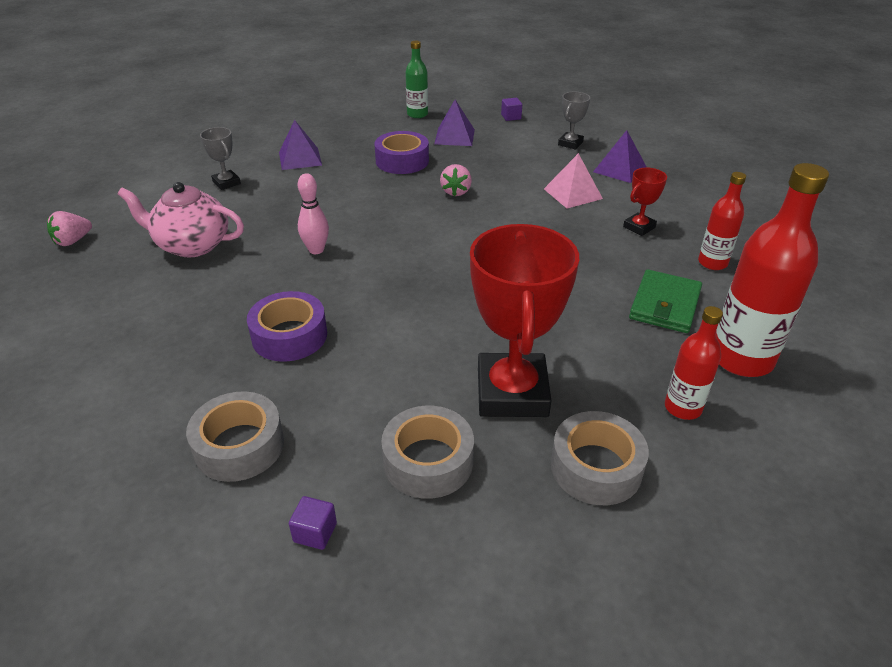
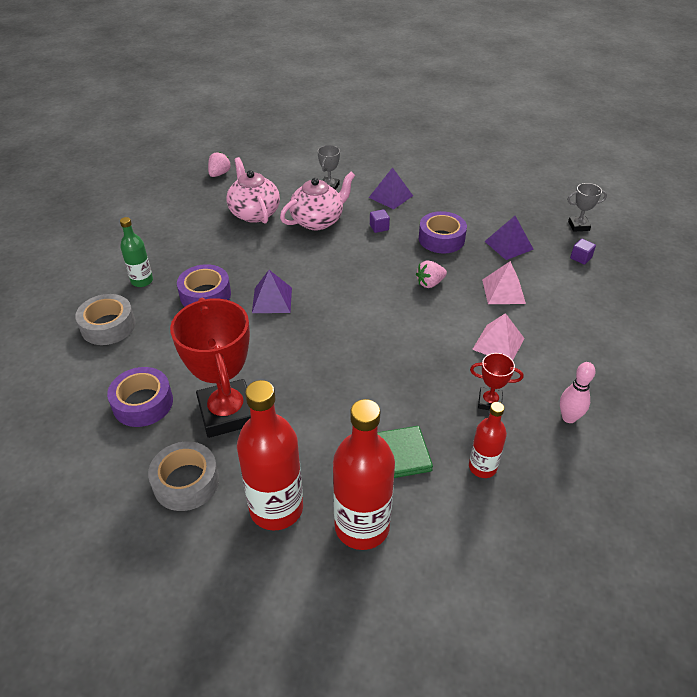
camera: 55 degrees right, 5 degrees up
pink strawberry [47,211,92,246] -> pink strawberry turned 105 degrees clockwise [208,152,231,177]
purple cube [289,496,337,550] -> purple cube moved to [370,209,390,233]
pink bowling pin [298,173,329,254] -> pink bowling pin moved to [560,362,595,423]
grey tape [381,406,474,499] -> purple tape [107,367,173,427]
green bottle [405,41,428,118] -> green bottle moved to [120,217,153,287]
red trophy [470,224,579,417] -> red trophy turned 75 degrees counterclockwise [170,298,251,438]
grey trophy [558,92,590,150] -> grey trophy moved to [567,183,607,232]
purple pyramid [593,130,646,183] -> purple pyramid moved to [252,270,292,313]
red bottle [665,306,723,420] -> red bottle [237,380,303,531], size x1.80
none -> pink teapot [280,172,355,230]
none -> pink pyramid [482,261,526,304]

